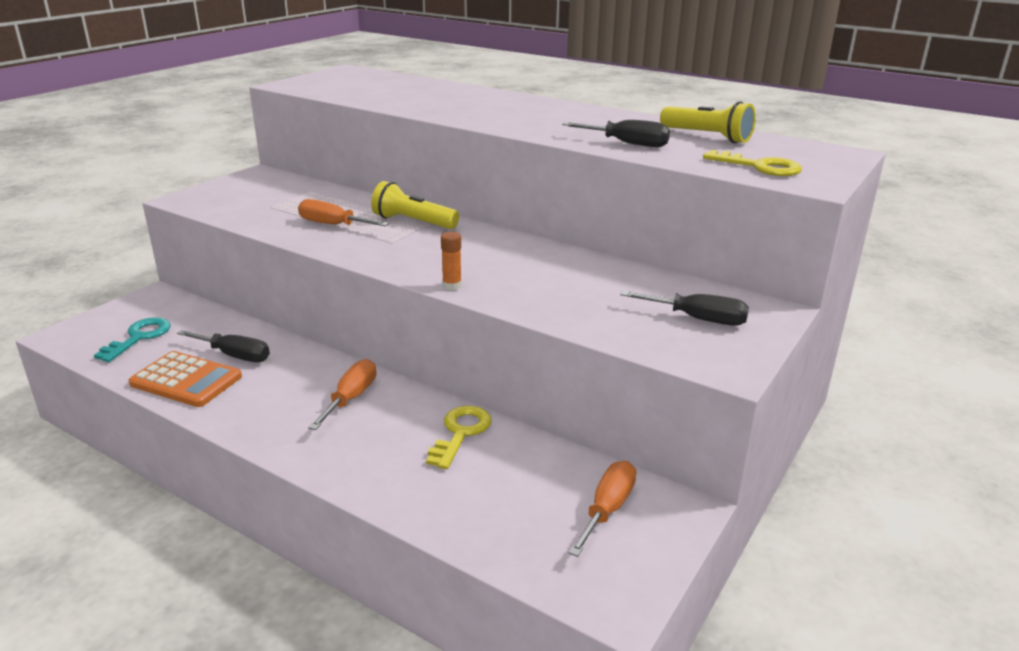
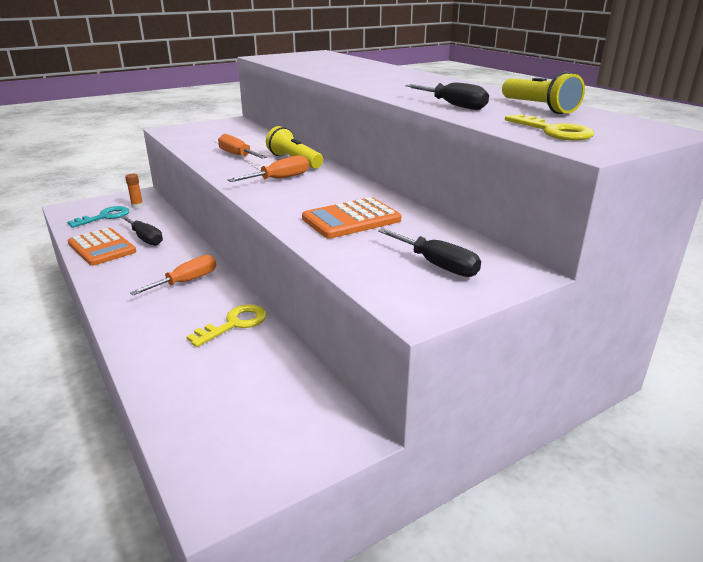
camera: 25 degrees right, 0 degrees up
orange glue stick [441,232,462,290] -> orange glue stick moved to [125,174,143,208]
orange screwdriver [569,461,636,557] -> orange screwdriver moved to [228,155,309,182]
none -> orange calculator [302,197,401,239]

